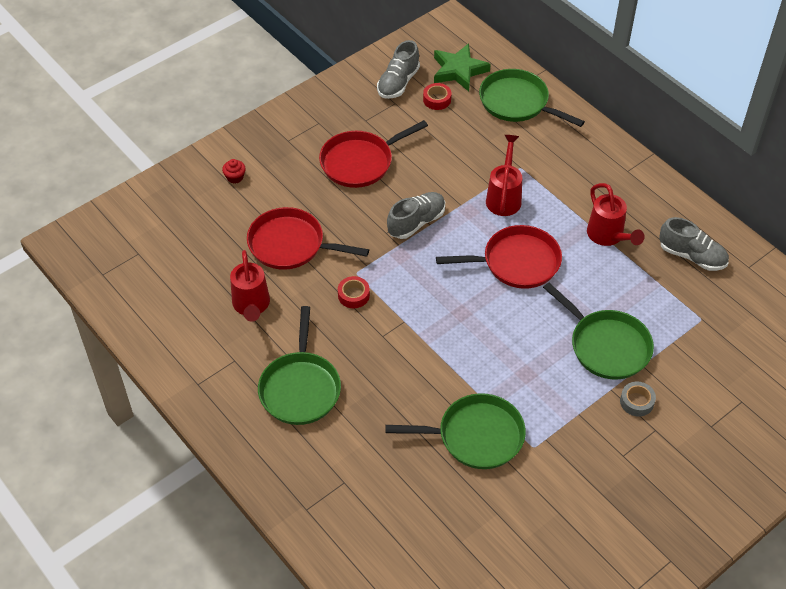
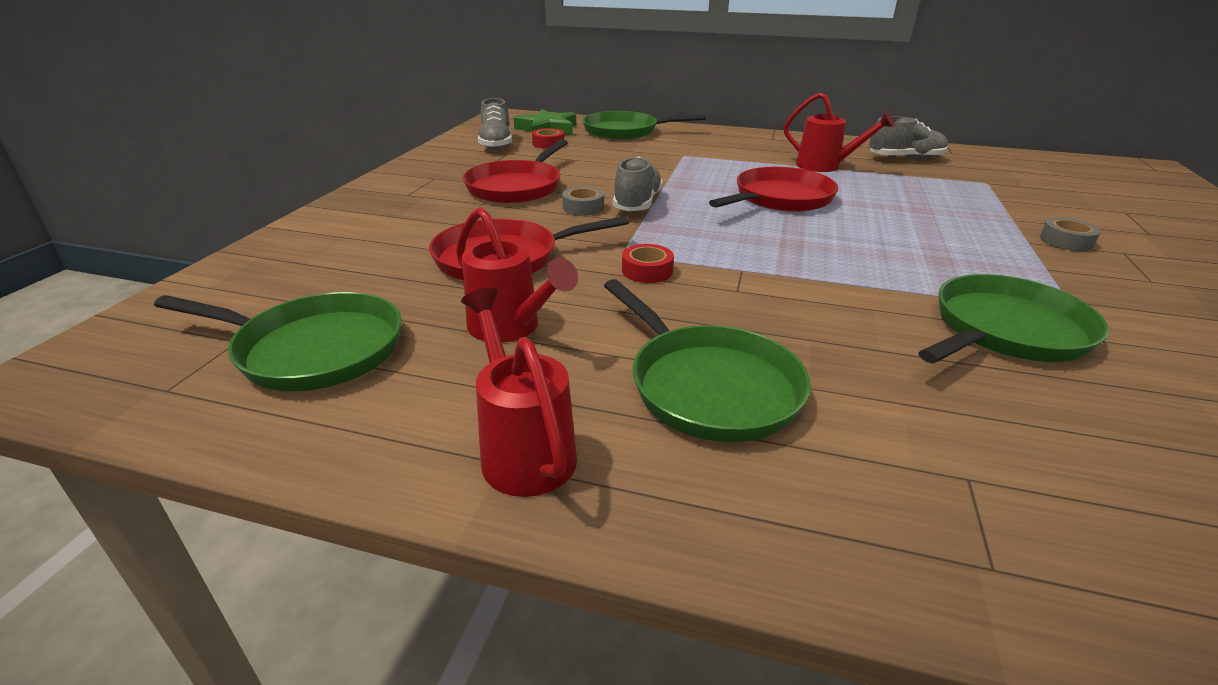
camera: 35 degrees left, 20 degrees down
red cupcake [222,159,246,184] -> none
red watering can [486,135,522,216] -> red watering can moved to [461,288,577,497]
green pan [543,283,654,380] -> green pan moved to [154,292,402,391]
none -> grey tape [562,187,604,216]

